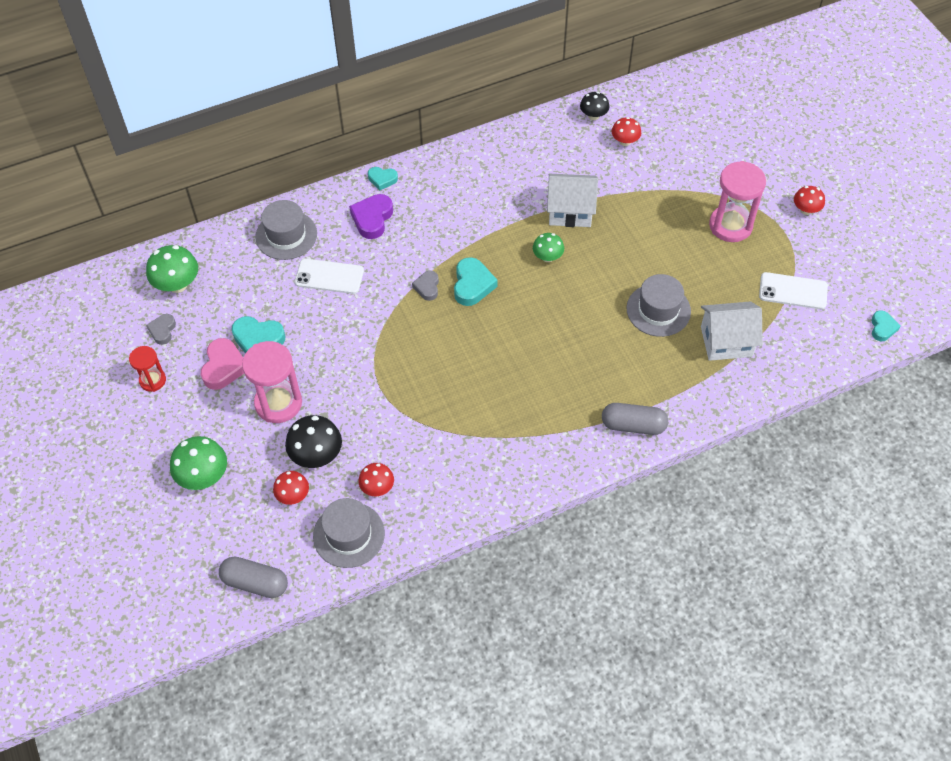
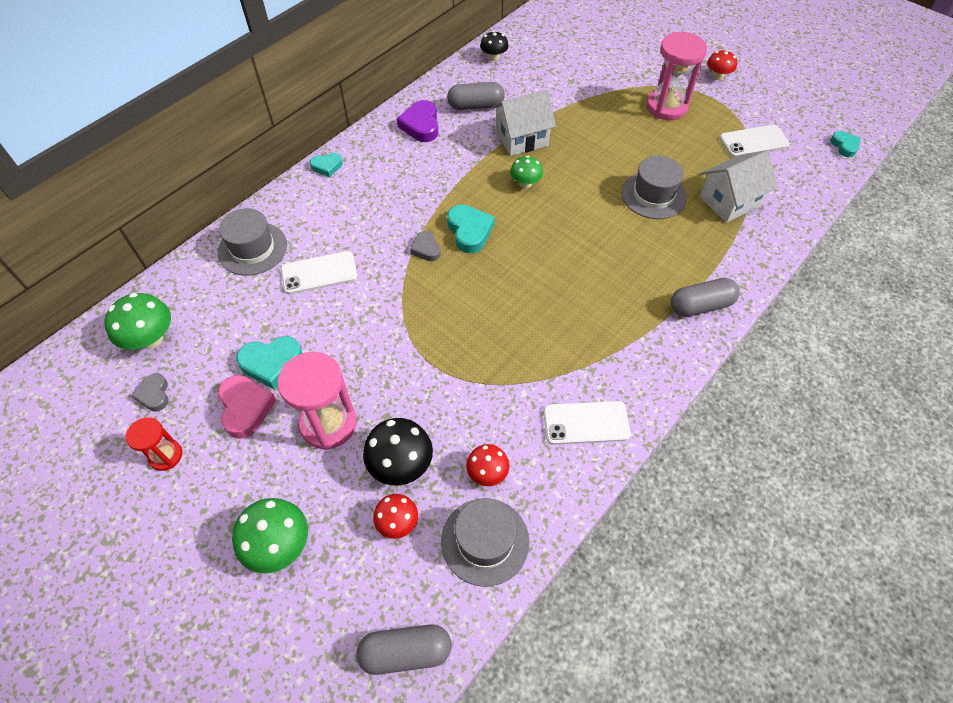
camera: 25 degrees left, 0 degrees up
purple heart [349,194,393,239] -> purple heart moved to [397,100,439,142]
red mushroom [612,117,641,146] -> none
none -> grey capsule [447,82,505,110]
none -> white phone [543,401,631,445]

